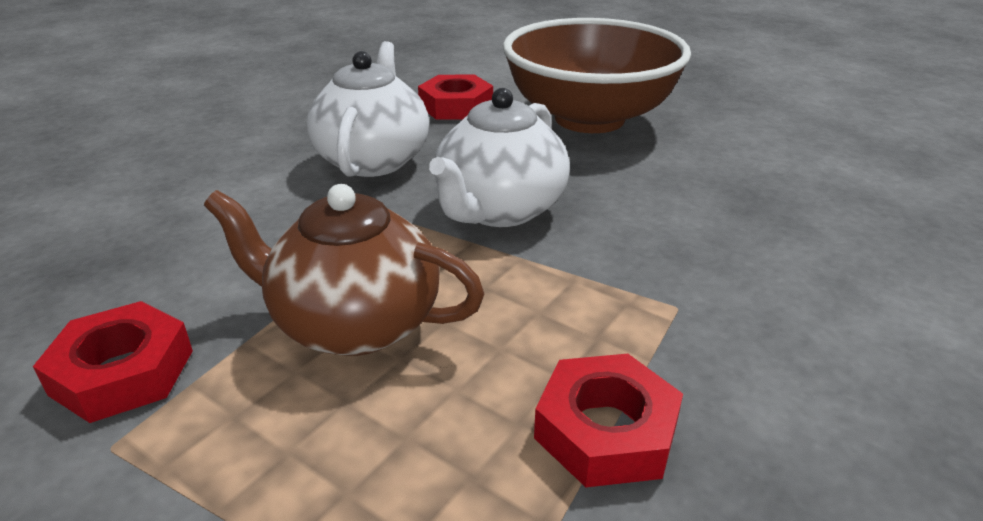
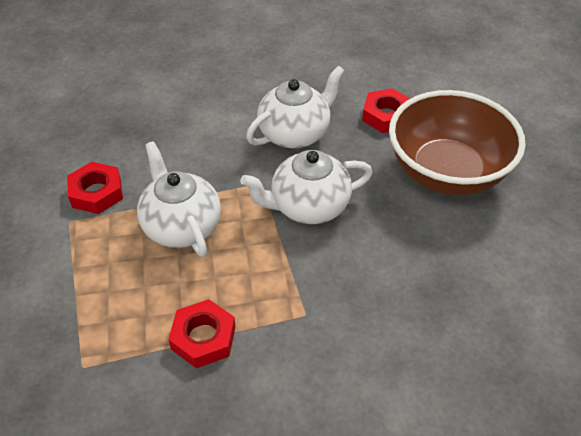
camera: 45 degrees right, 15 degrees up
brown teapot [204,184,484,356] -> white teapot [137,141,221,257]

